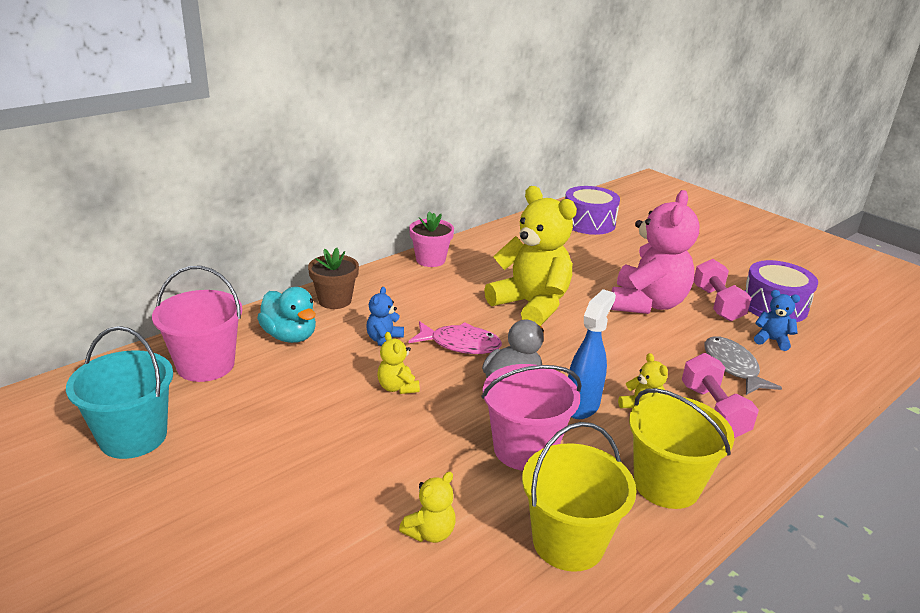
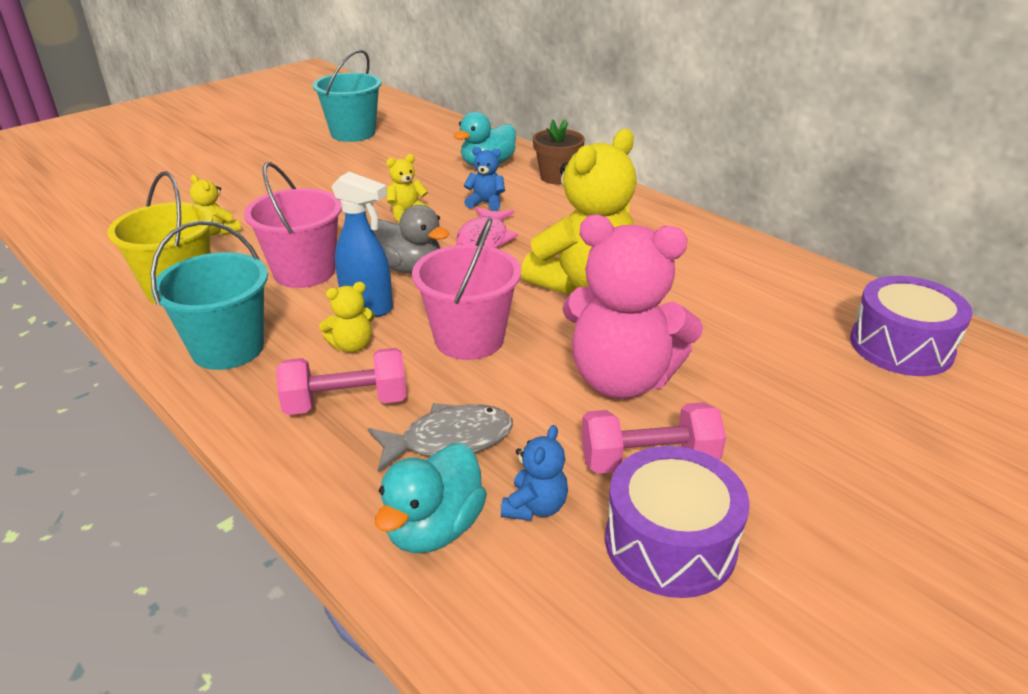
camera: 90 degrees right, 5 degrees up
pink bucket [152,266,243,382] -> pink bucket moved to [412,218,521,360]
pink flower pot [409,211,454,267] -> none
yellow bucket [629,388,734,509] -> turquoise bucket [150,221,268,370]
none -> turquoise duck [375,443,487,553]

